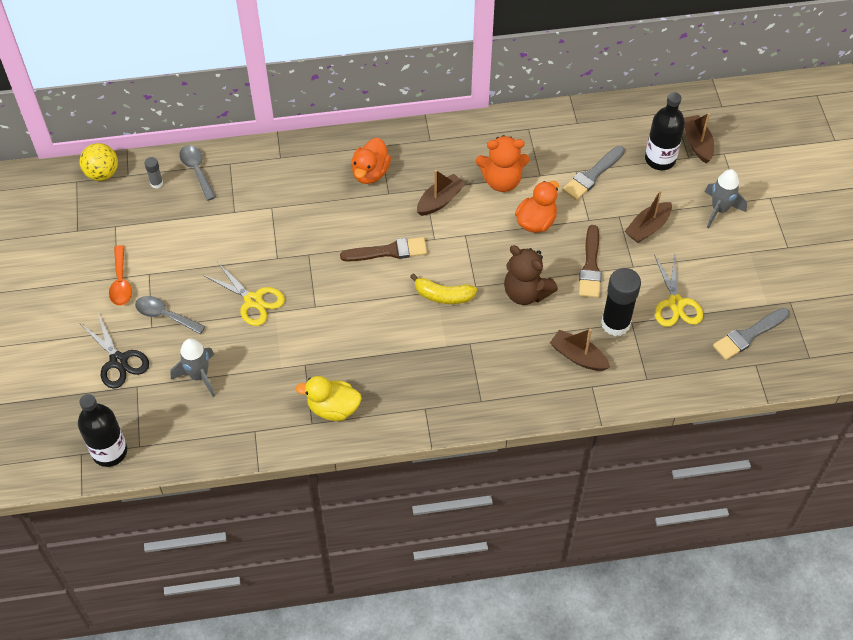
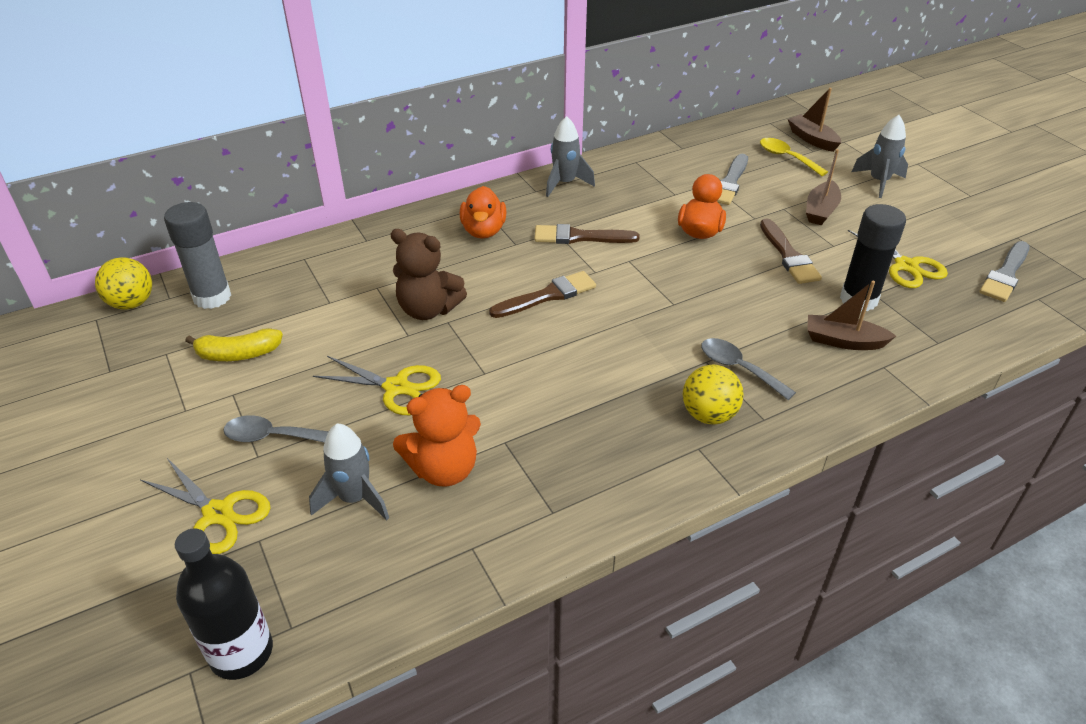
camera: 20 degrees left, 15 degrees down
black scissors [81,313,149,389] -> yellow scissors [140,458,271,554]
orange spoon [109,245,132,306] -> none
grey glue stick [144,157,163,189] -> grey glue stick [164,202,231,309], size x2.15
grey spoon [179,145,216,201] -> grey spoon moved to [701,338,796,400]
yellow duck [296,376,362,421] -> none
yellow banana [410,273,477,304] -> yellow banana moved to [185,328,283,361]
brown boat [417,170,466,216] -> brown brush [534,224,640,244]
orange teddy bear [476,135,529,192] -> orange teddy bear moved to [393,385,481,487]
brown teddy bear [504,245,558,305] -> brown teddy bear moved to [391,229,467,320]
black bottle [645,92,685,170] -> yellow spoon [760,138,828,176]
none -> grey rocket [546,116,595,197]
none -> yellow ball [683,365,744,424]

